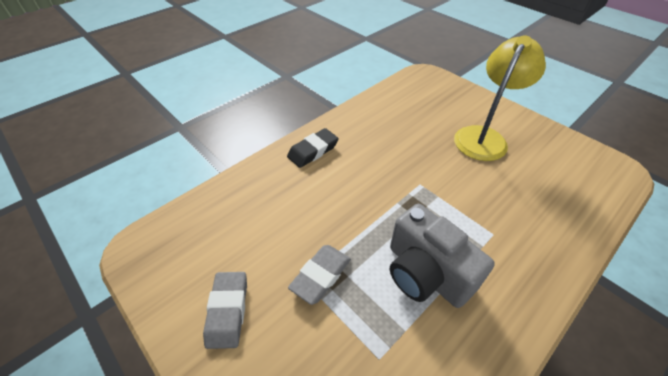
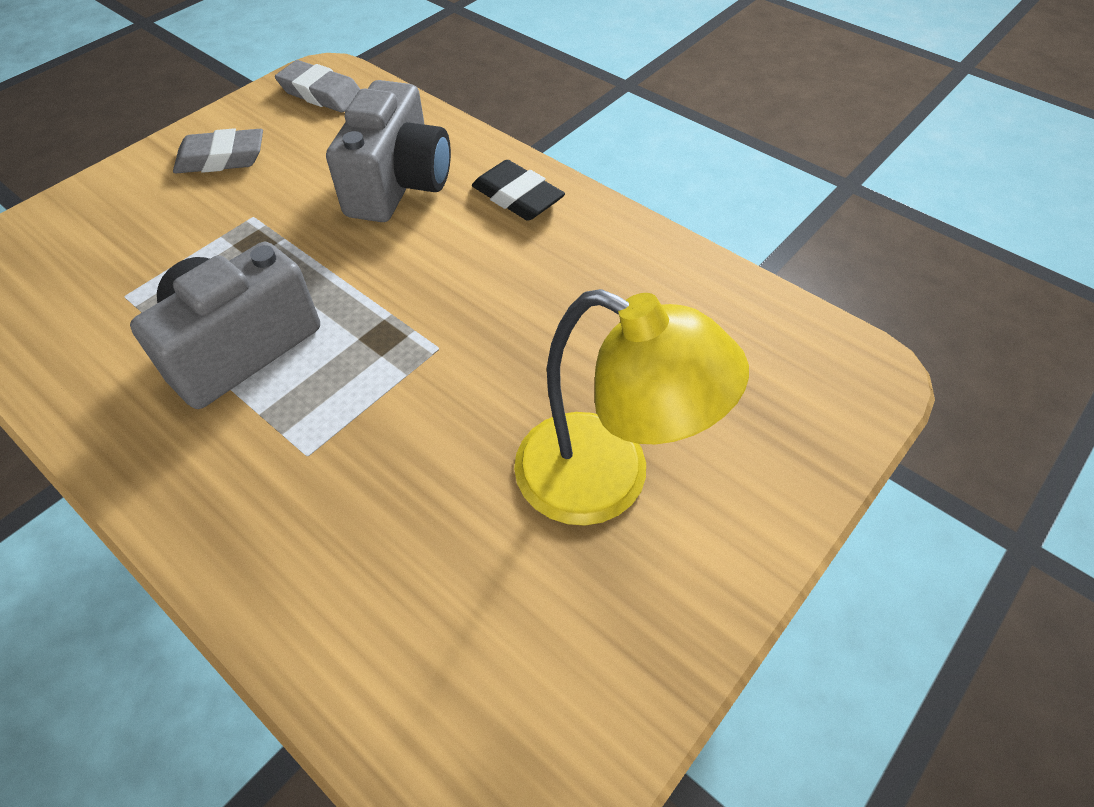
camera: 85 degrees right, 5 degrees up
grey eraser [288,245,351,305] -> grey eraser moved to [275,60,361,112]
none -> grey camera [326,80,451,222]

